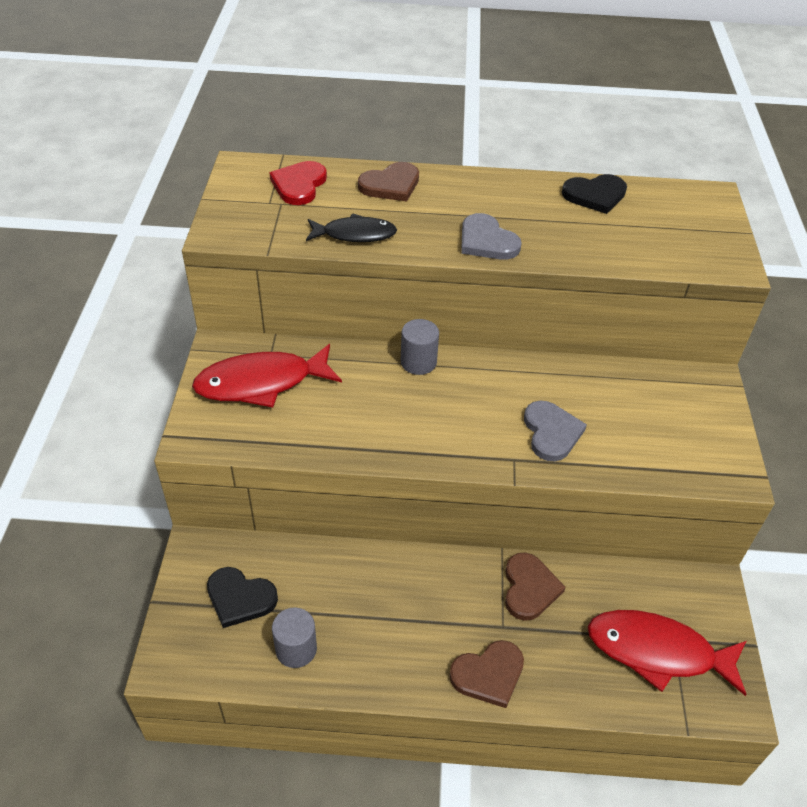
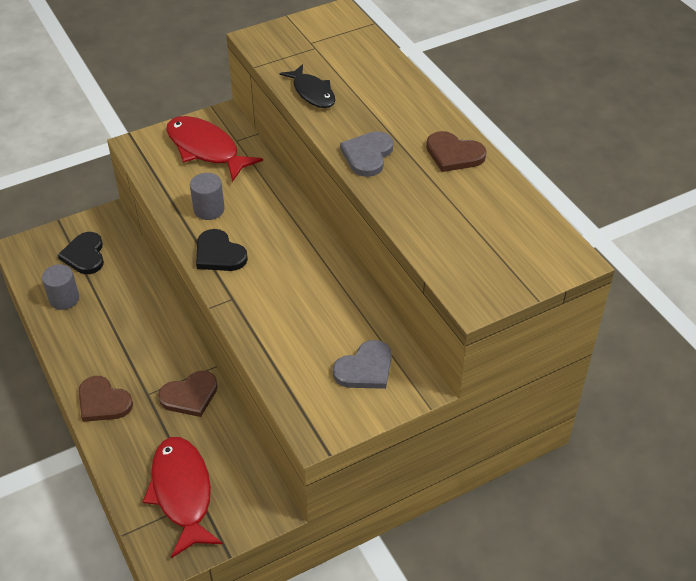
camera: 60 degrees right, 0 degrees up
red heart [270,161,327,205] -> none
brown heart [358,162,419,201] -> brown heart moved to [426,131,487,172]
grey cylinder [401,319,439,375] -> grey cylinder moved to [190,173,225,220]
grey heart [524,401,587,461] -> grey heart moved to [333,340,392,389]
black heart [562,174,627,214] -> black heart moved to [196,229,248,271]

